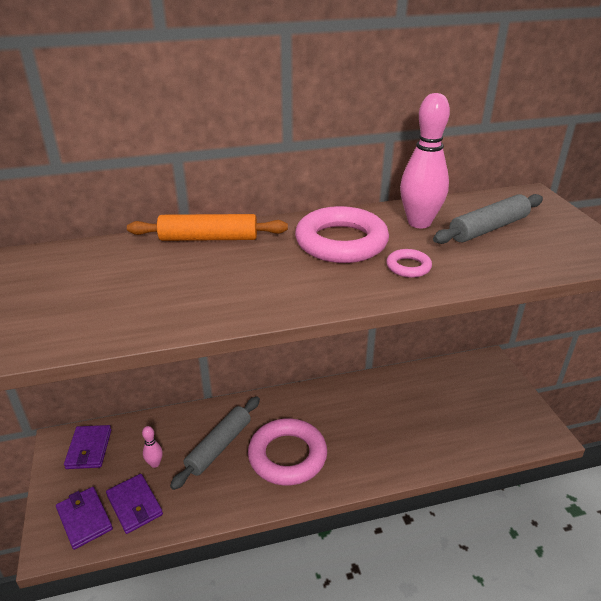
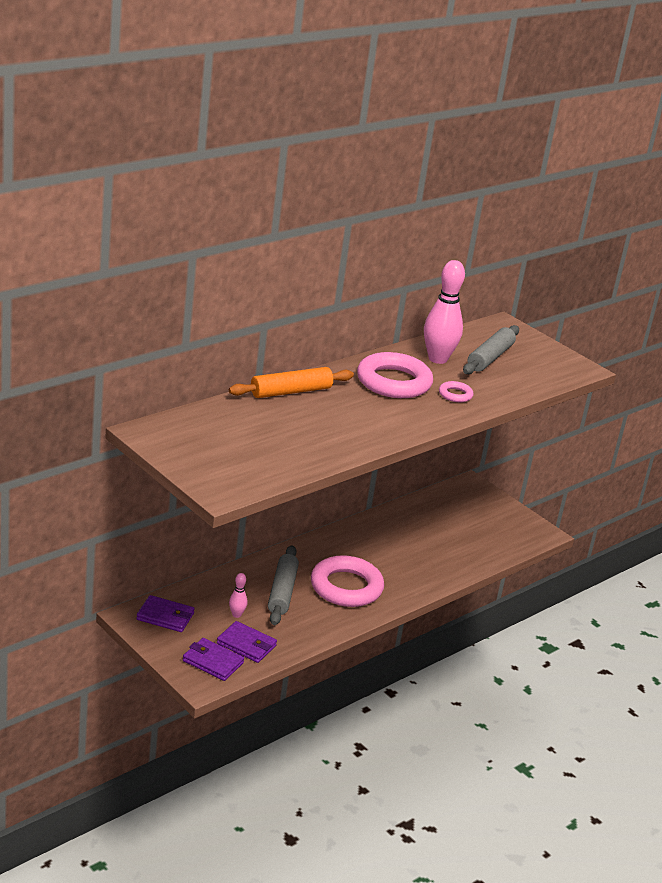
camera: 30 degrees left, 5 degrees down
purple wallet [64,425,111,469] -> purple wallet turned 45 degrees counterclockwise [136,595,195,632]

